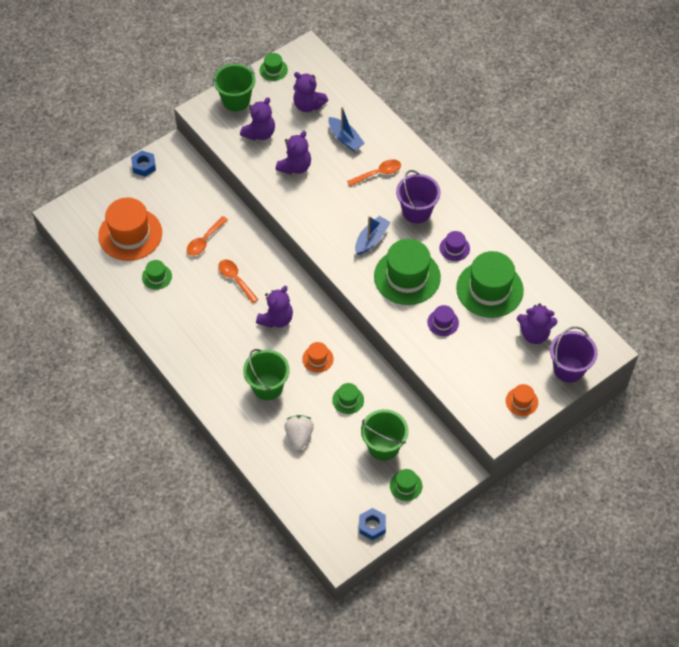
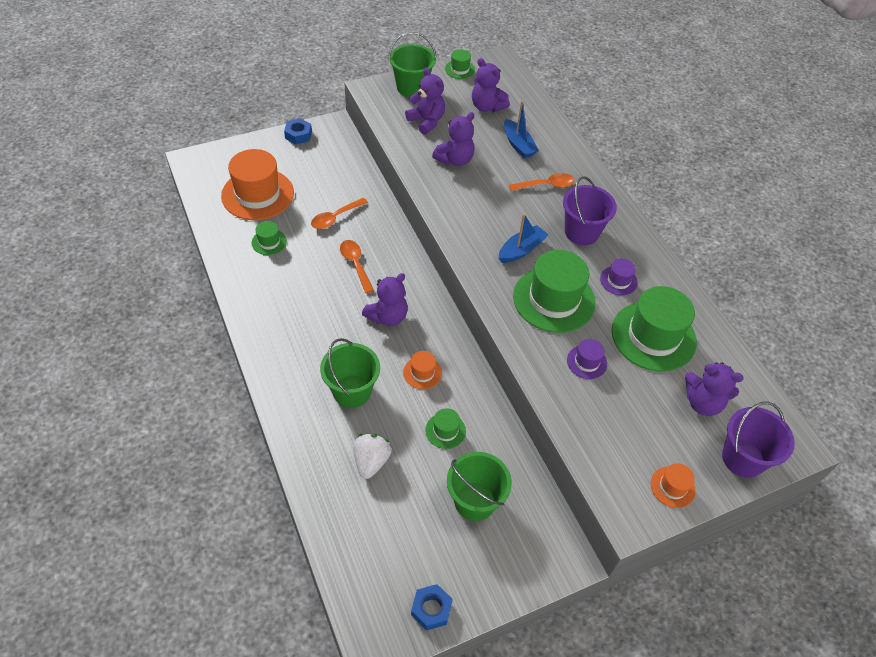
camera: 10 degrees right, 5 degrees down
purple teddy bear [240,97,275,141] -> purple teddy bear turned 90 degrees counterclockwise [405,68,445,135]
green hat [390,469,422,501] -> none

